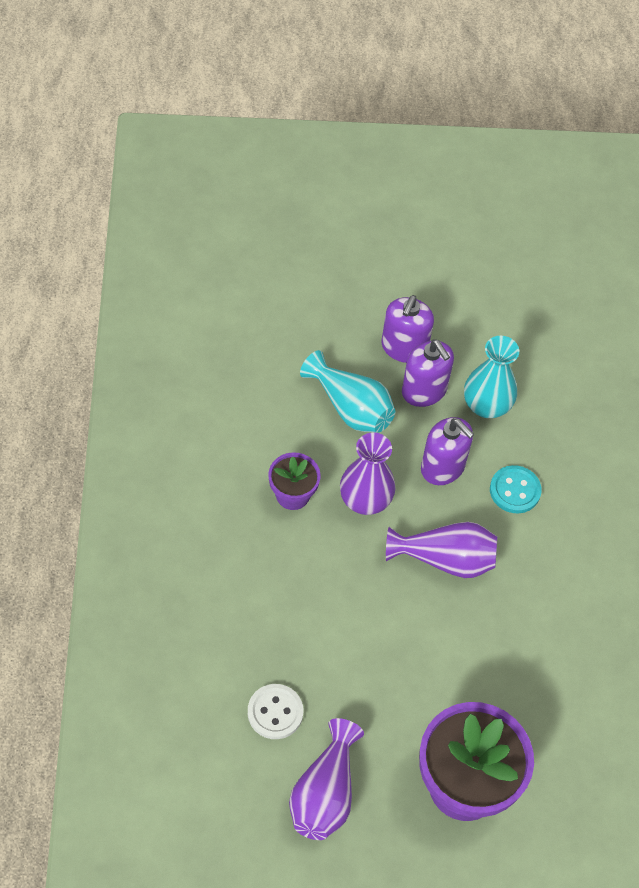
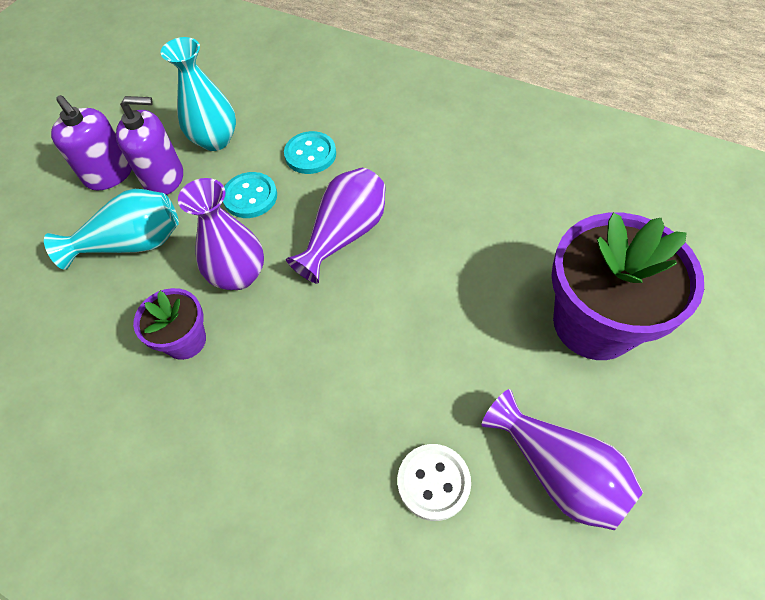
camera: 55 degrees left, 0 degrees up
purple soap dispenser [421,417,474,485] -> turquoise button [223,172,277,218]

